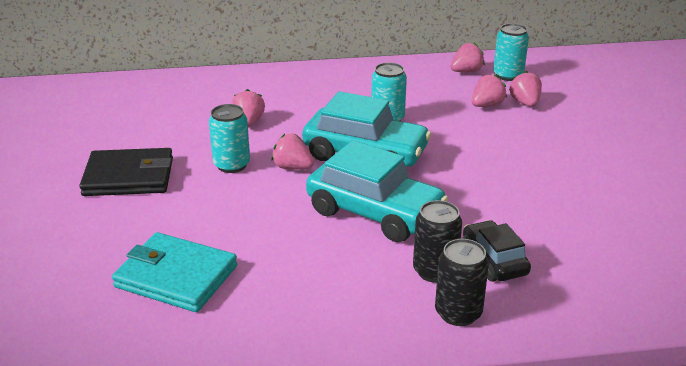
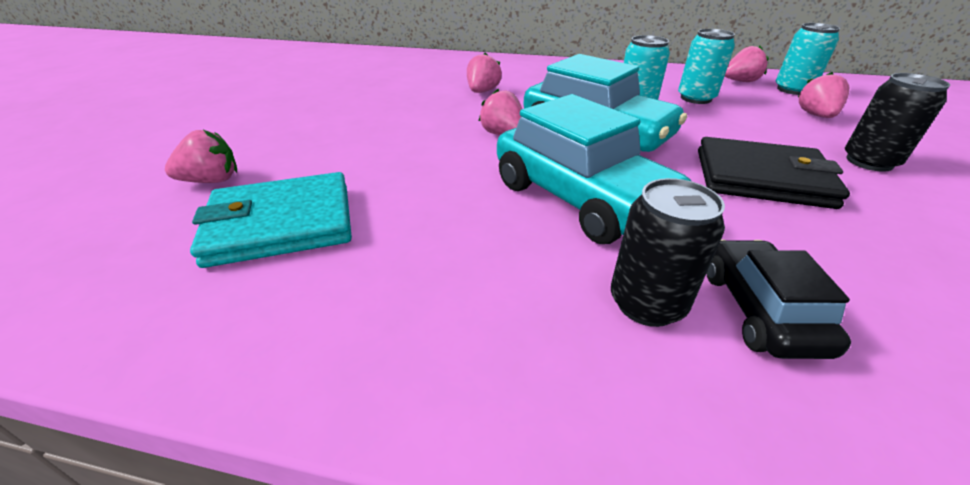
camera: 20 degrees right, 5 degrees up
black wallet [79,148,173,196] -> black wallet moved to [698,137,850,209]
turquoise wallet [112,232,237,312] -> turquoise wallet turned 60 degrees counterclockwise [190,172,352,268]
turquoise can [209,104,250,173] -> turquoise can moved to [678,29,735,104]
black can [435,239,489,326] -> black can moved to [845,73,950,172]
pink strawberry [472,74,507,107] -> pink strawberry moved to [165,130,237,183]

